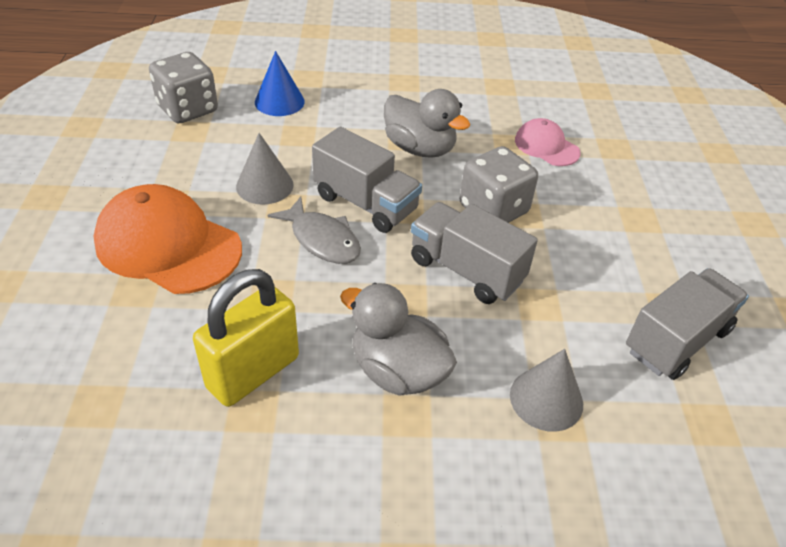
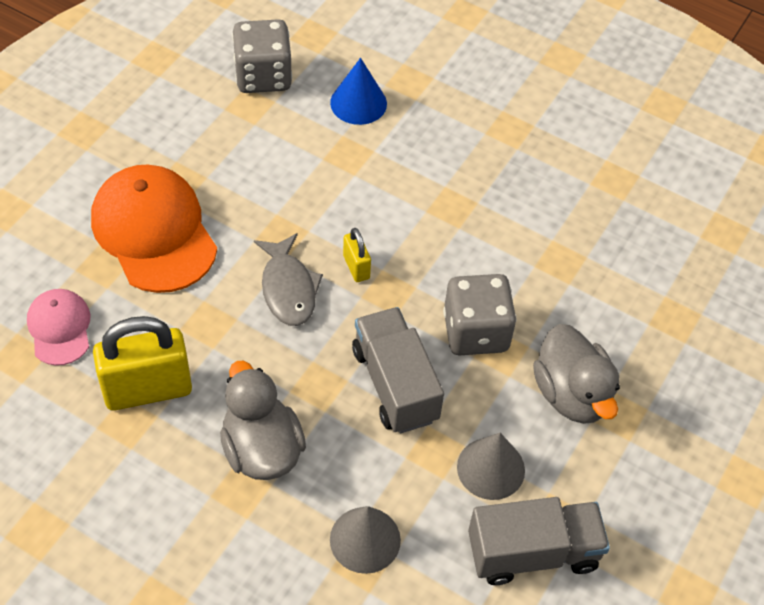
camera: 30 degrees right, 10 degrees up
grey cone [236,133,294,205] -> grey cone moved to [457,433,525,500]
grey truck [312,127,422,233] -> yellow padlock [343,228,371,282]
grey duck [384,89,470,158] -> grey duck moved to [533,324,620,424]
pink cap [515,118,581,166] -> pink cap moved to [27,289,90,366]

